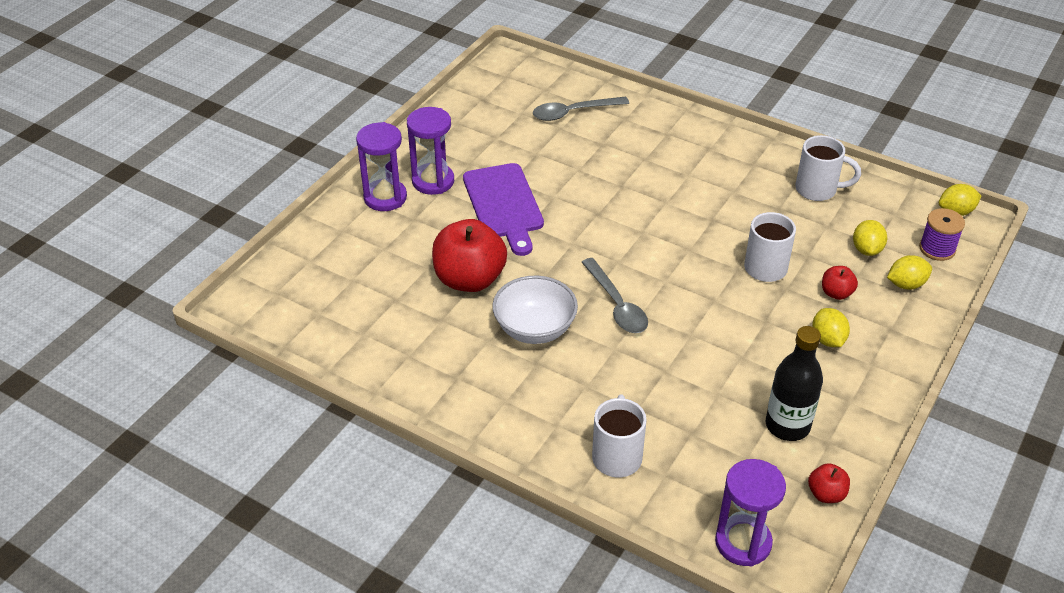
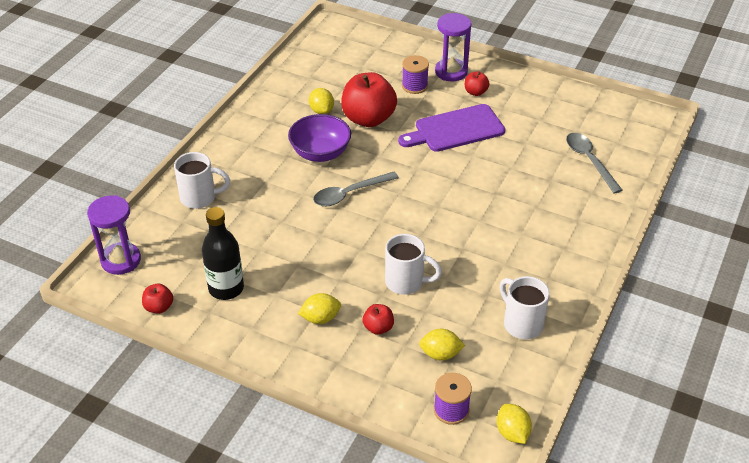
camera: 85 degrees right, 0 degrees up
purple hourglass [407,107,454,195] -> red apple [465,71,490,96]
white bowl [492,276,578,344] -> purple bowl [288,114,351,162]
white mug [795,135,861,201] -> white mug turned 135 degrees clockwise [499,276,550,339]
yellow lemon [887,255,932,290] -> yellow lemon moved to [309,88,334,114]
none -> purple spool [402,55,429,94]

